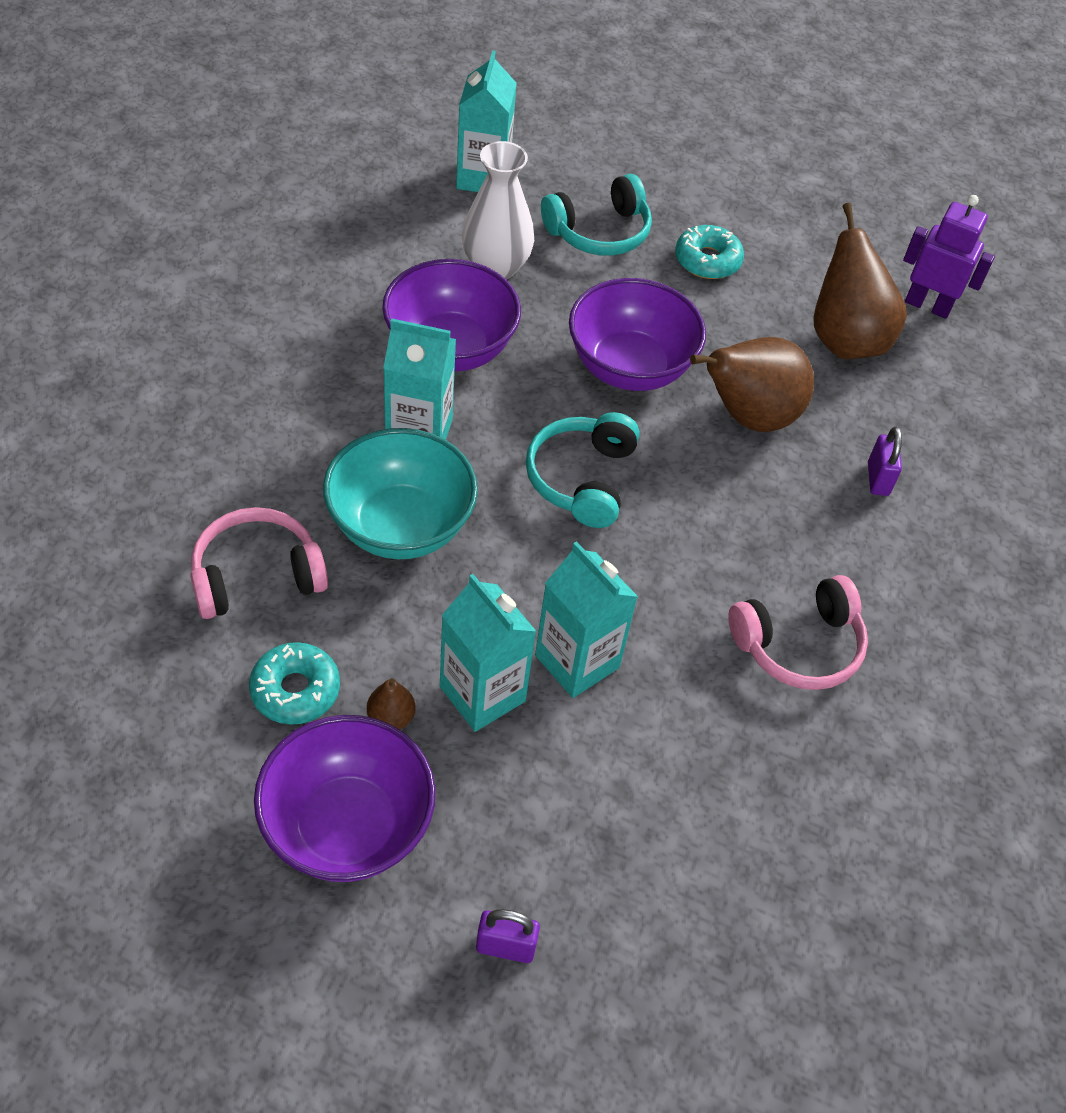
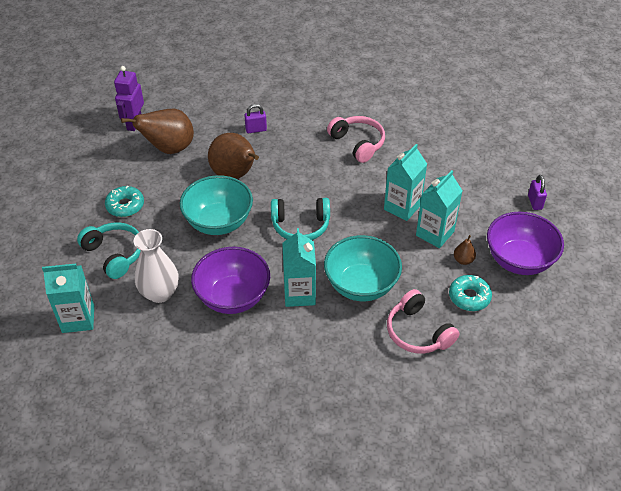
camera: 100 degrees left, 5 degrees down
purple bowl [569,278,706,391] -> turquoise bowl [180,175,253,235]

